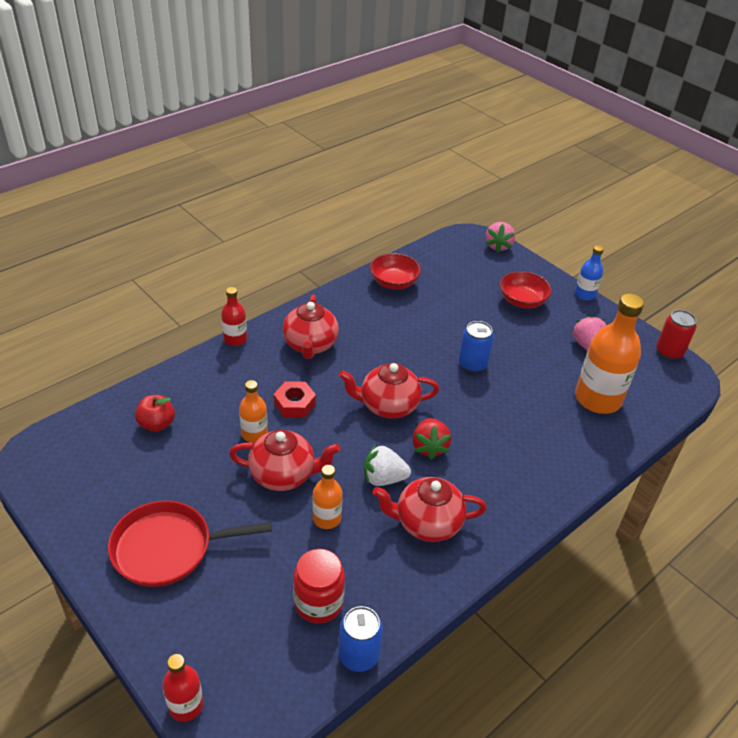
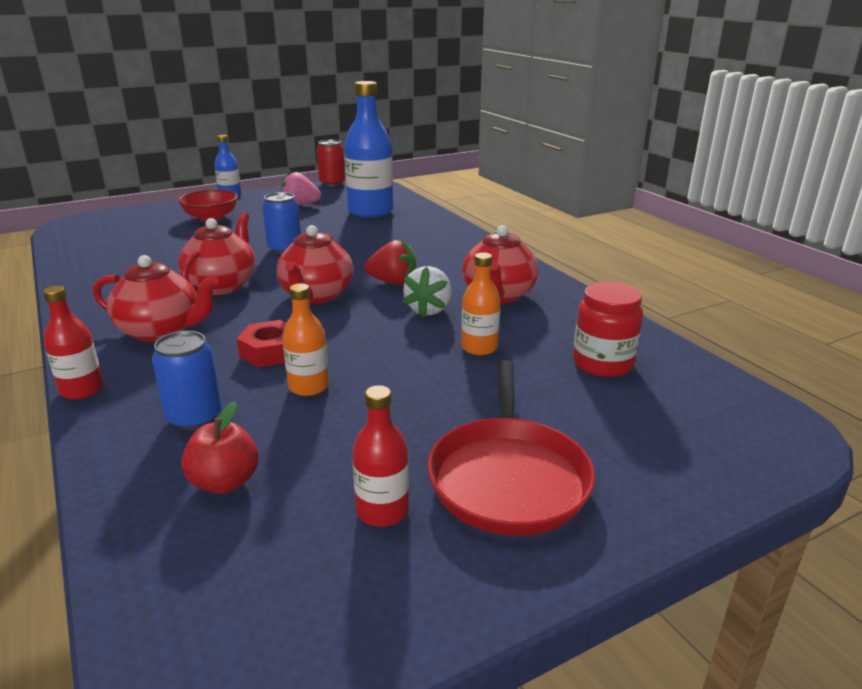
camera: 75 degrees left, 15 degrees down
red bottle [162,654,203,722] -> red bottle moved to [352,385,409,527]
red teapot [229,430,340,491] -> red teapot moved to [178,213,256,295]
blue can [339,606,383,672] -> blue can moved to [152,331,222,430]
red bowl [370,253,421,290] -> none
pink strawberry [485,222,515,253] -> none
orange bottle [575,293,644,414] -> blue bottle [344,81,393,218]

